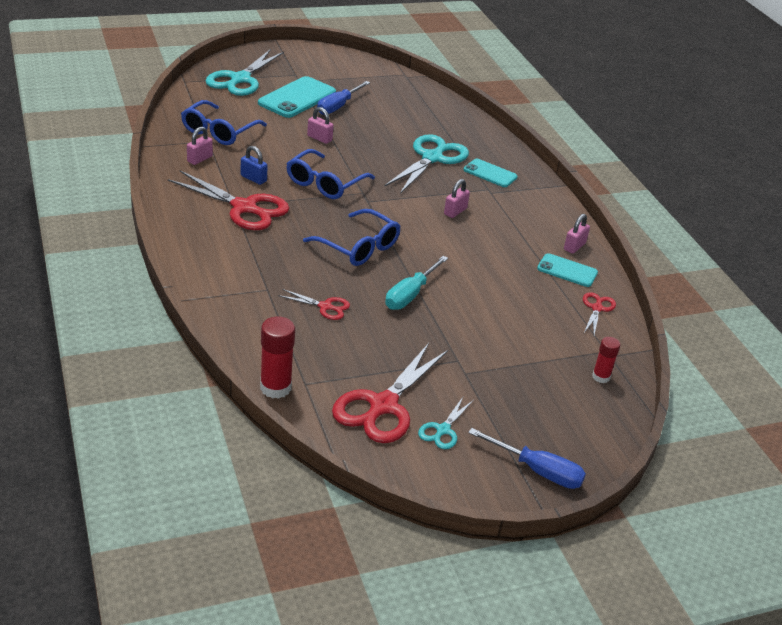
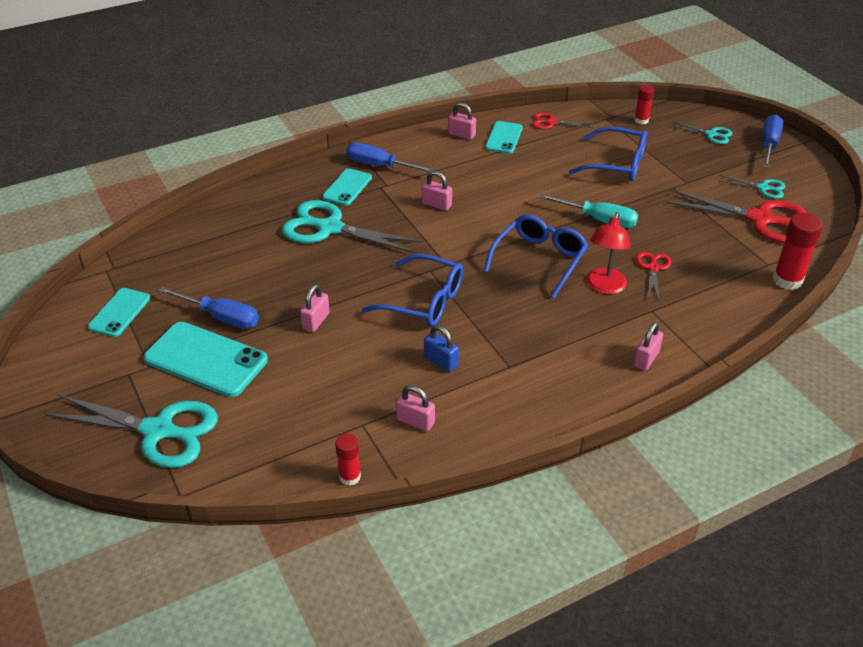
camera: 95 degrees left, 5 degrees up
red scissors [168,170,289,230] -> none
blue glasses [181,100,267,145] -> blue glasses moved to [569,127,647,181]
blue padlock [241,146,268,185] -> blue padlock turned 75 degrees counterclockwise [424,325,459,372]
none -> turquoise phone [88,288,150,337]
none -> red glue stick [335,433,361,486]
none -> blue screwdriver [346,143,436,172]
none -> red lamp [586,212,630,294]
none -> pink padlock [633,322,663,371]
none -> turquoise scissors [670,121,732,144]

